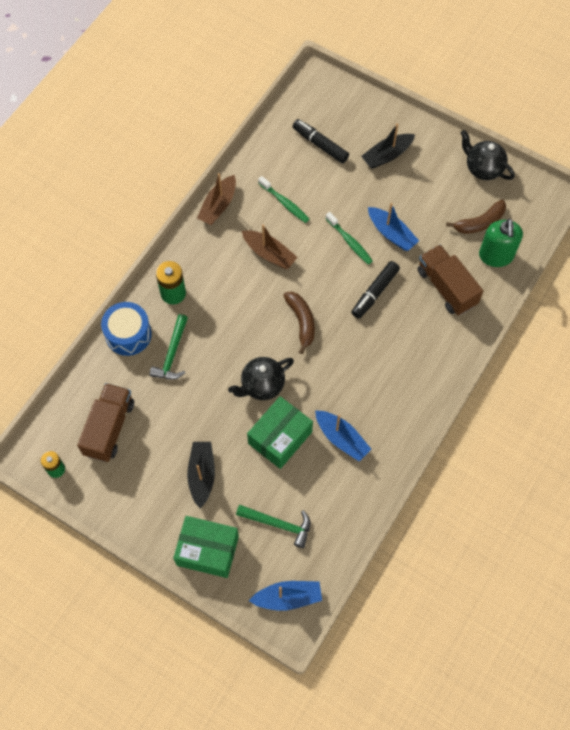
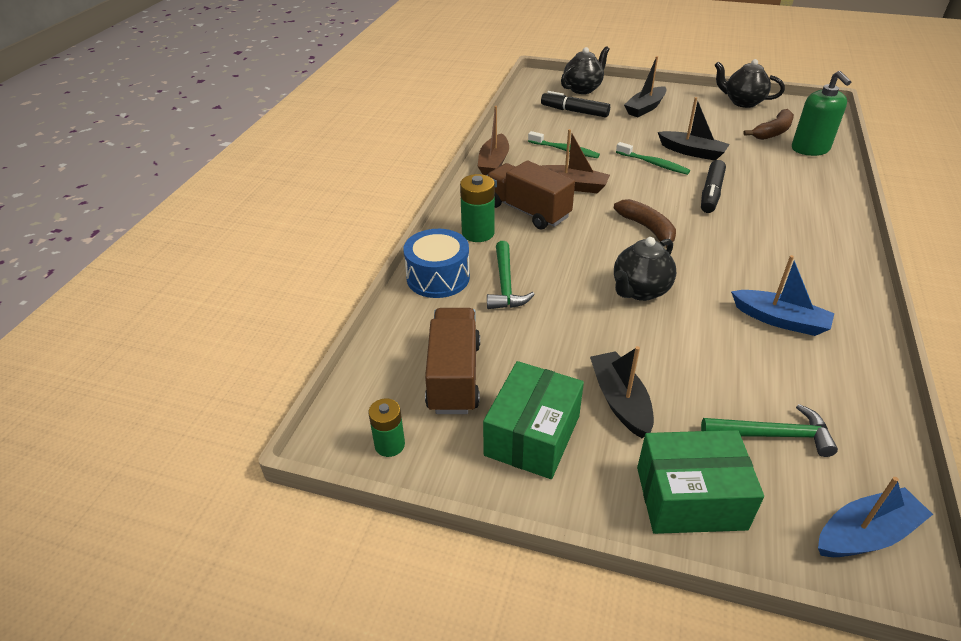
camera: 15 degrees left, 25 degrees down
green box [247,396,313,469] -> green box moved to [483,361,584,479]
blue boat [368,203,419,251] -> black boat [658,97,730,161]
brown truck [418,245,483,315] -> brown truck moved to [487,160,575,229]
none -> black teapot [561,46,610,94]

